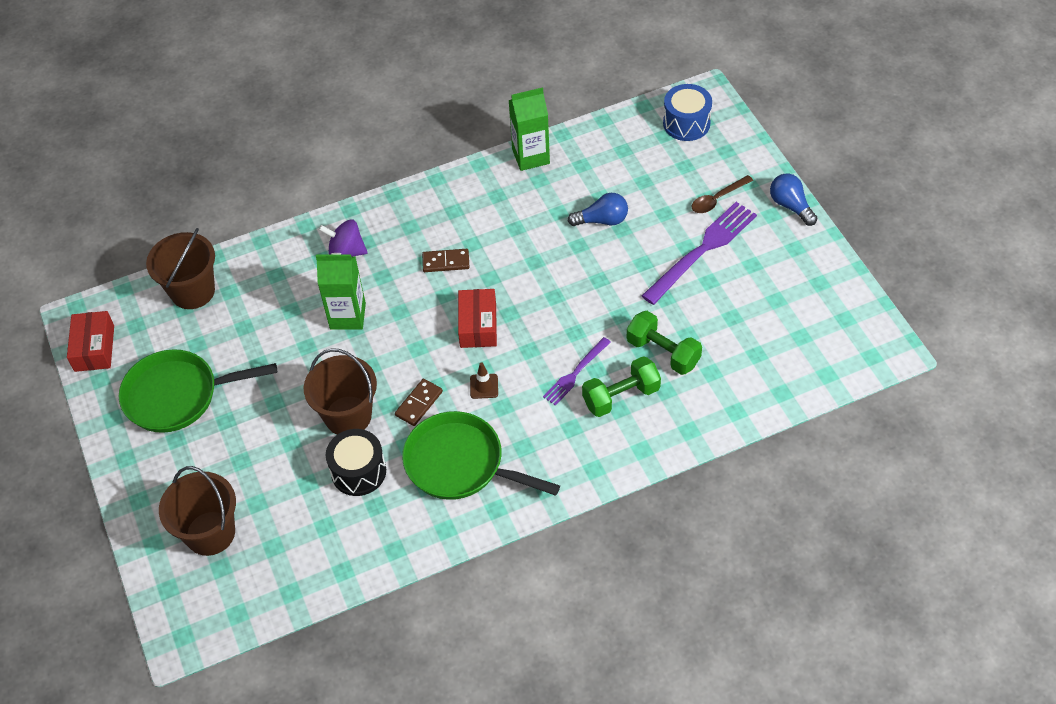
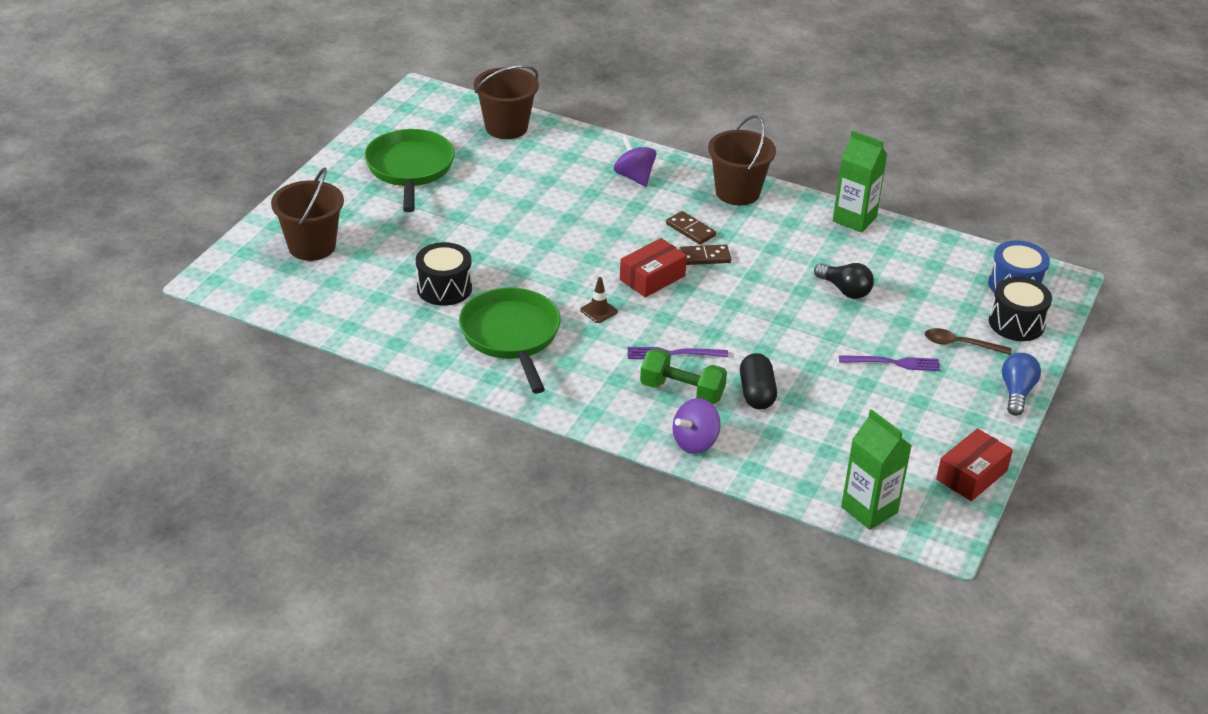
camera: 45 degrees right, 15 degrees down
red box [67,311,114,372] -> red box moved to [936,428,1013,501]
green pan [119,349,277,433] -> green pan turned 45 degrees clockwise [364,129,455,212]
brown bucket [304,348,377,435] -> brown bucket moved to [708,115,776,205]
green carton [316,253,366,330] -> green carton moved to [841,409,912,530]
brown domino [395,379,443,426] -> brown domino moved to [679,244,731,265]
blue light bulb [568,193,628,226] -> black light bulb [814,263,874,299]
green dumbbell [627,311,702,375] -> black capsule [740,353,777,410]
purple fork [642,202,757,305] -> purple fork [839,355,940,371], size x0.57
none -> purple spinning top [673,398,720,454]
none -> black drum [989,277,1052,341]

